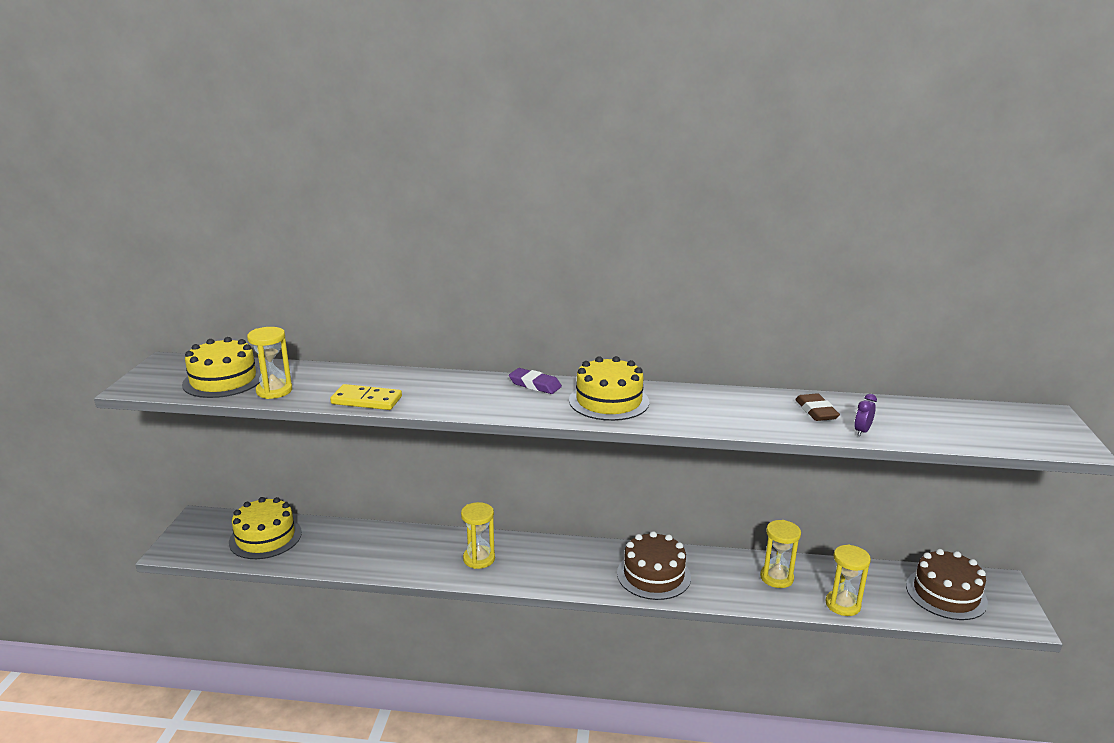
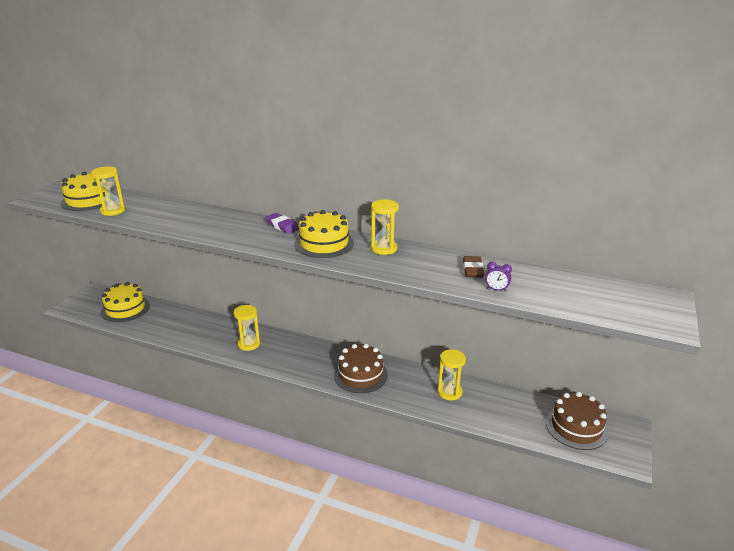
camera: 15 degrees right, 5 degrees up
yellow domino [330,384,402,410] -> none
yellow hourglass [826,544,871,616] -> yellow hourglass moved to [371,199,399,255]
purple clock [854,394,877,436] -> purple clock turned 120 degrees counterclockwise [485,262,512,292]

